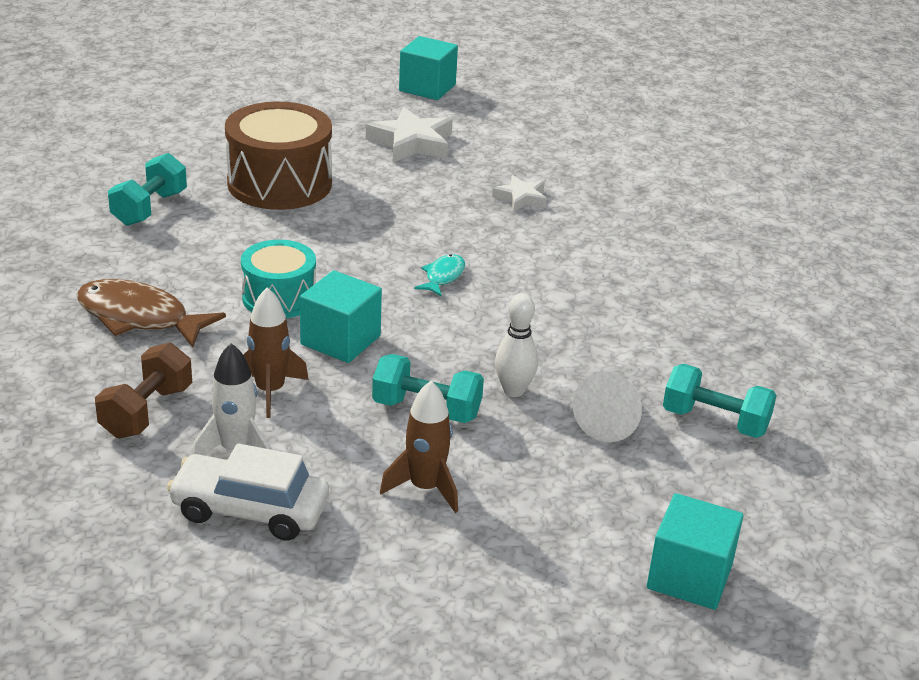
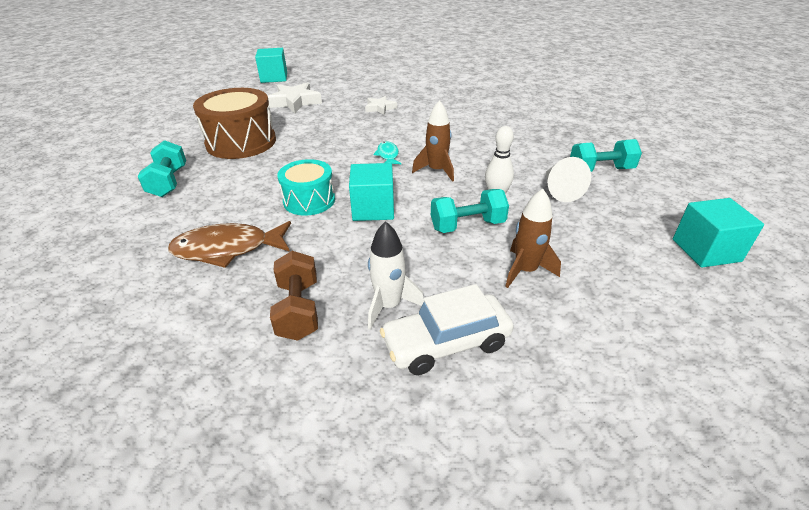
camera: 30 degrees left, 5 degrees up
brown rocket [243,287,309,418] -> brown rocket moved to [412,100,454,182]

